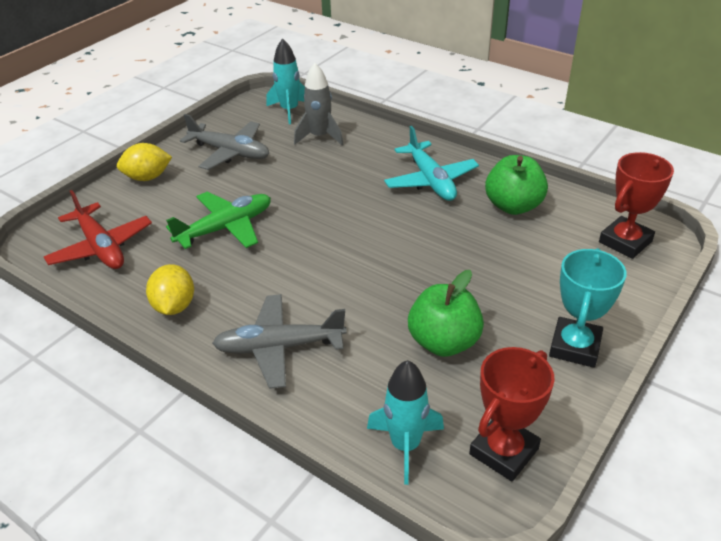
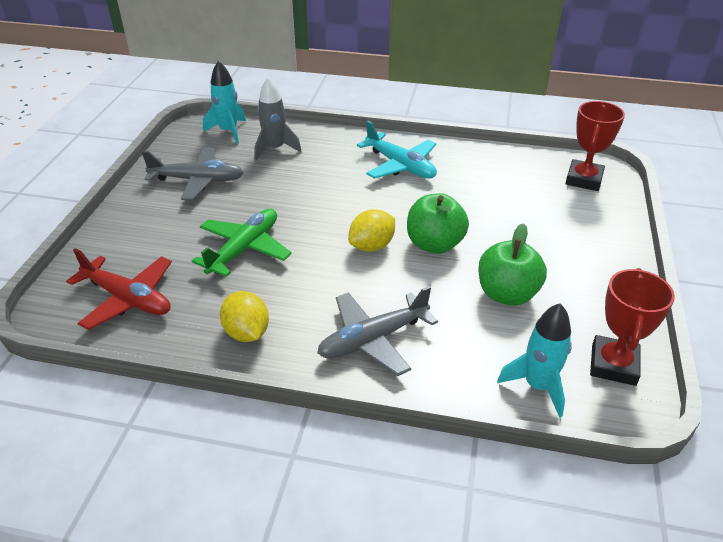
camera: 25 degrees left, 0 degrees up
yellow lemon [117,143,172,181] -> yellow lemon moved to [348,209,395,252]
green apple [485,155,548,215] -> green apple moved to [407,193,469,254]
turquoise trophy [549,248,627,368] -> none

